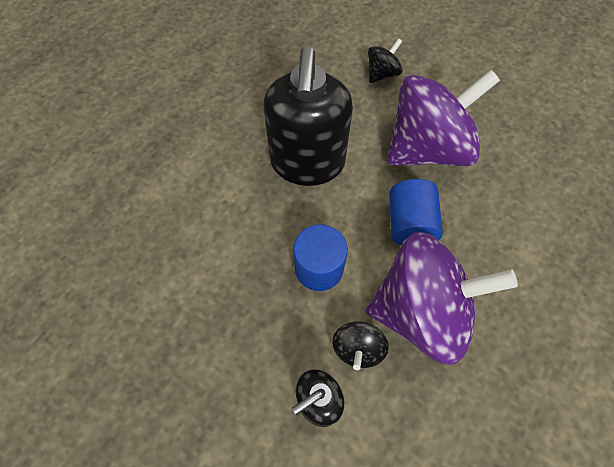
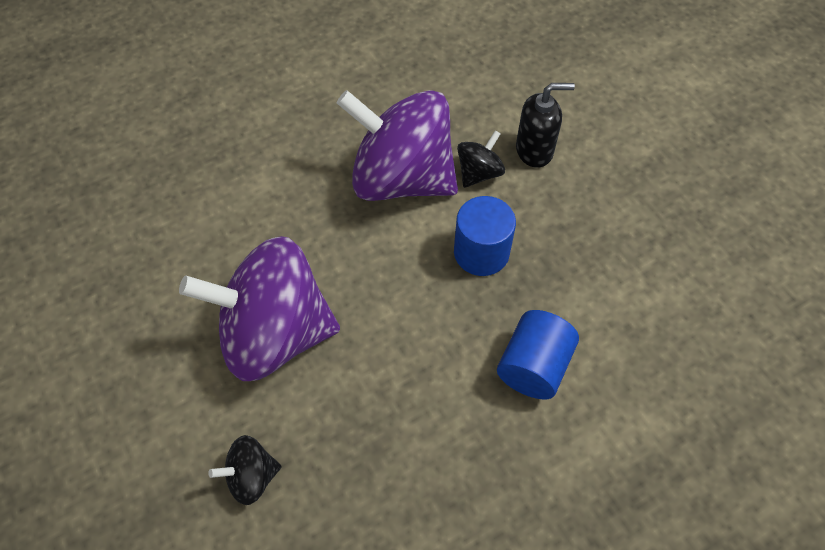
camera: 155 degrees left, 5 degrees down
black soap dispenser [263,47,353,186] -> none
blue cylinder [389,179,443,245] -> blue cylinder moved to [497,310,579,399]

